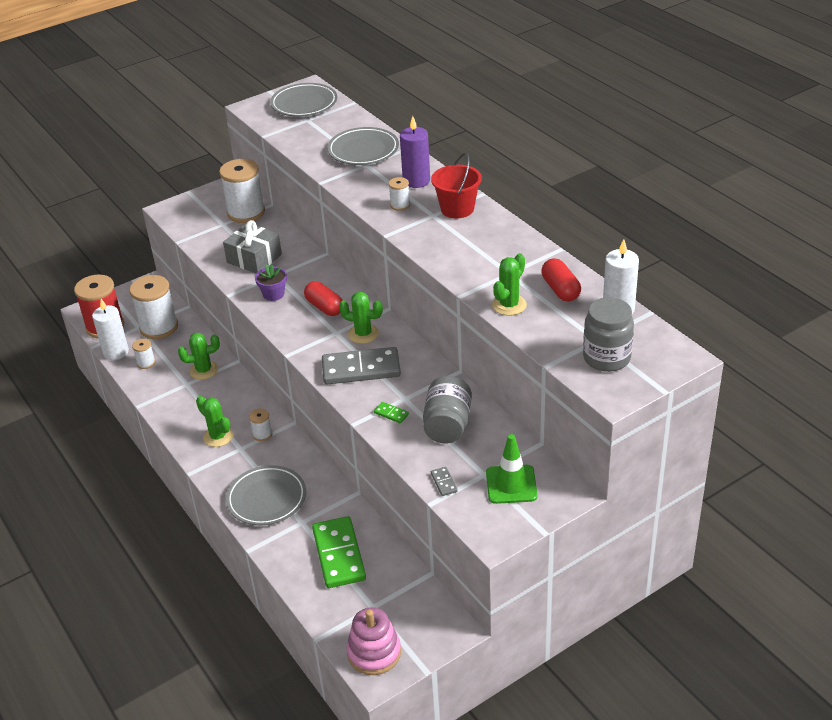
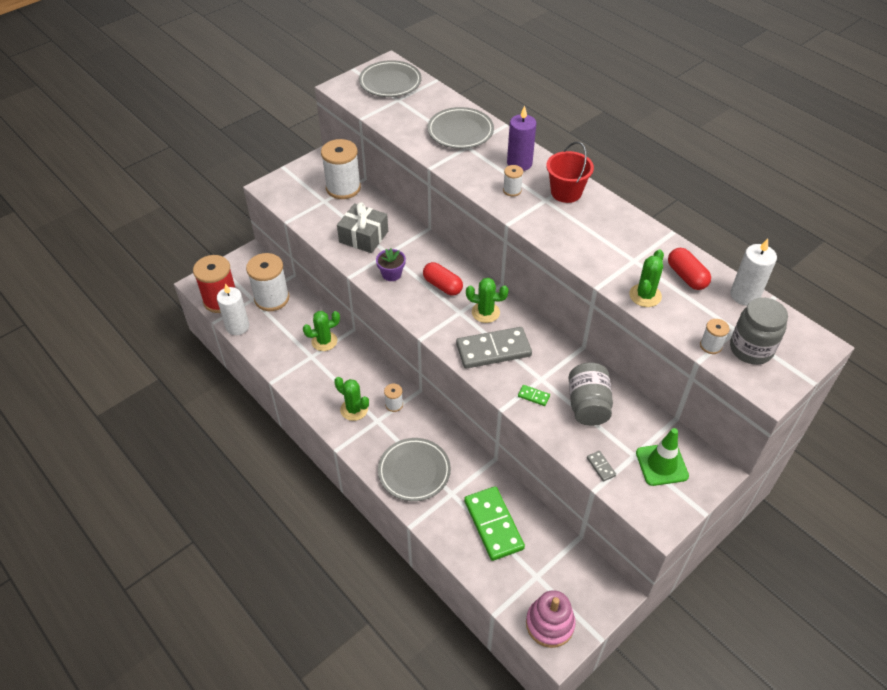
camera: 10 degrees left, 10 degrees up
white spool [132,339,155,369] -> white spool moved to [700,319,729,354]

